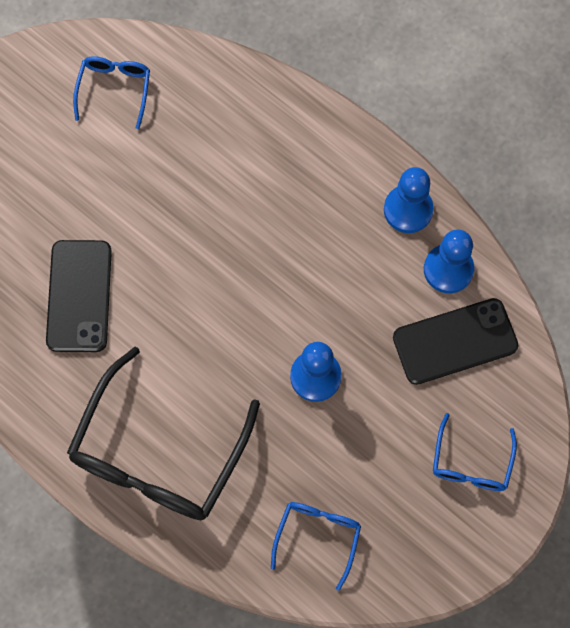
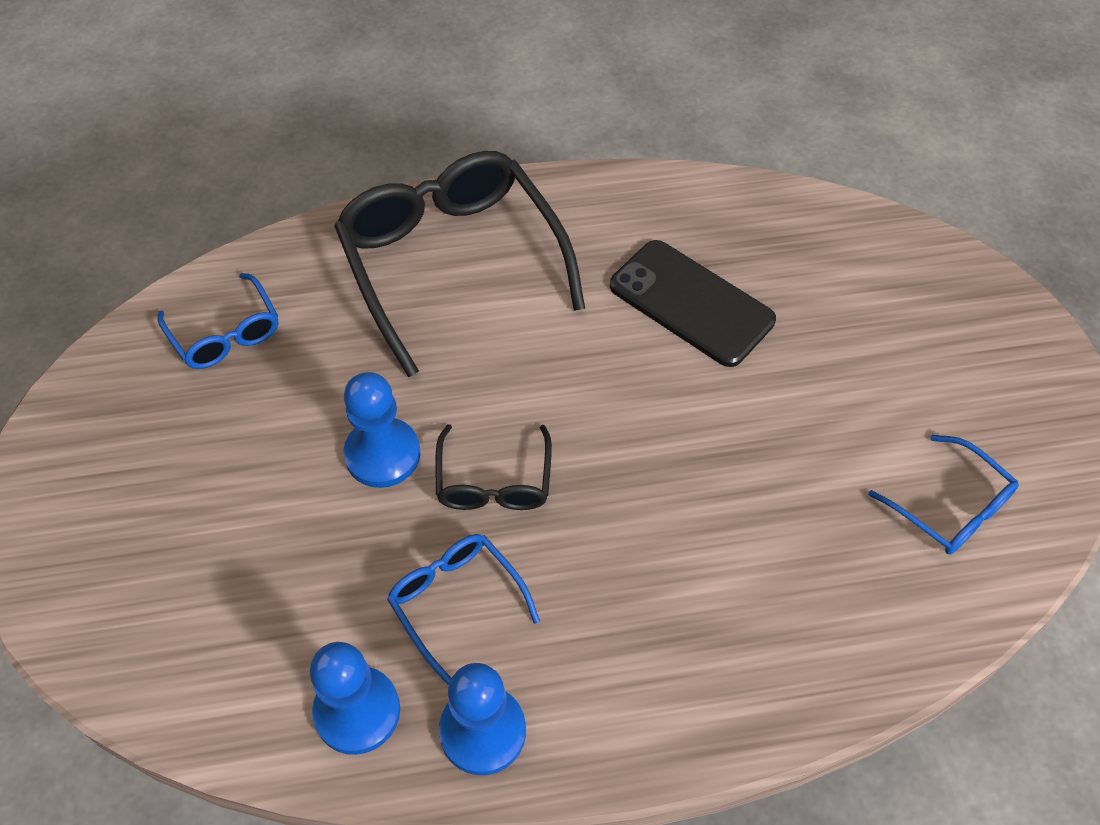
camera: 130 degrees right, 15 degrees down
black phone [393,298,518,385] -> none
blue glasses [433,413,517,491] -> blue glasses moved to [387,534,540,685]
none -> black glasses [436,424,552,510]

